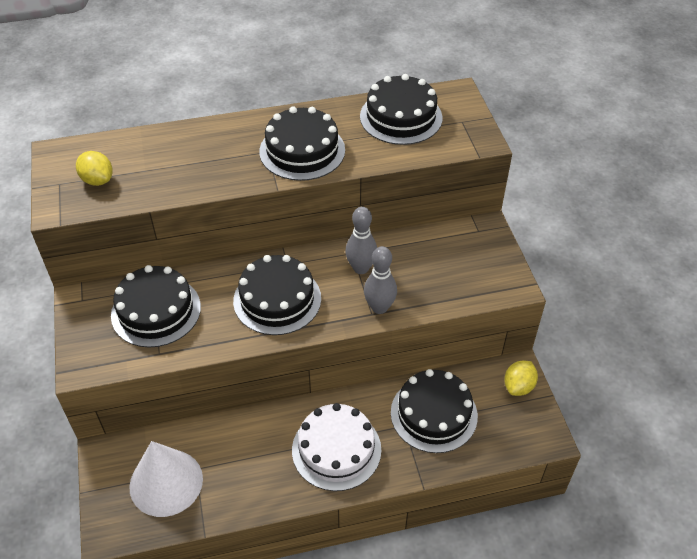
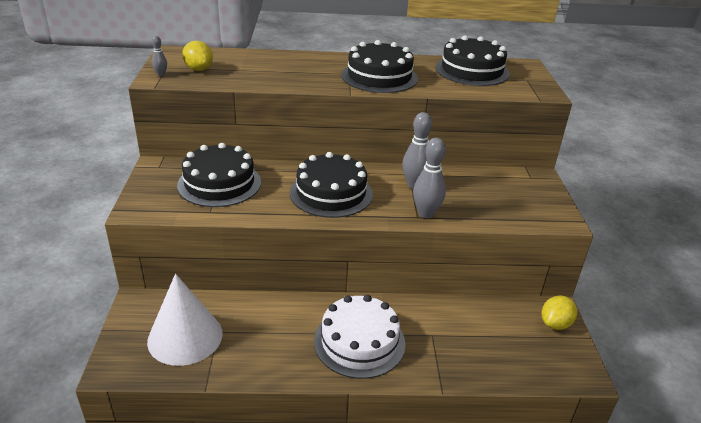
camera: 10 degrees right, 15 degrees down
black cake [391,369,478,453] -> none
none -> grey bowling pin [152,36,167,76]

